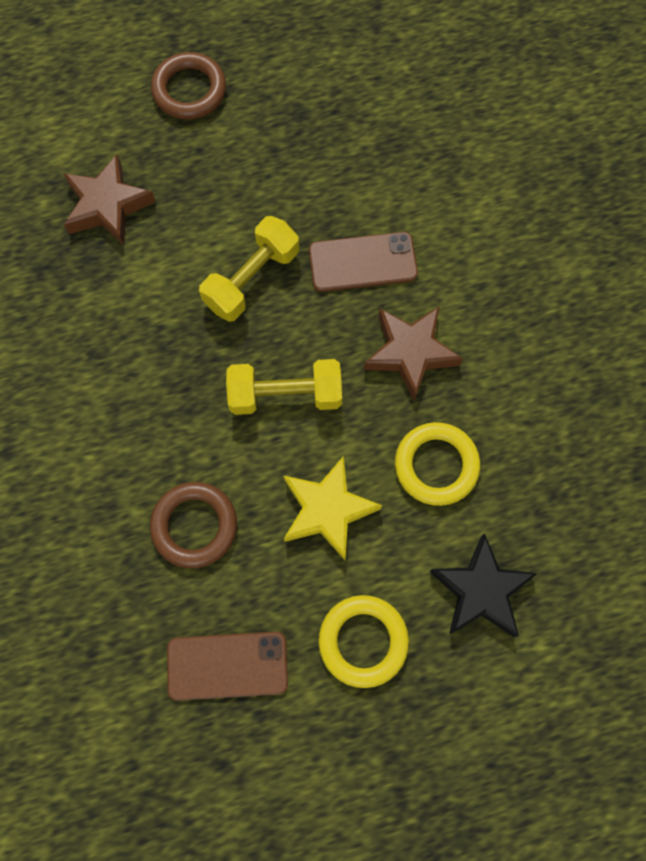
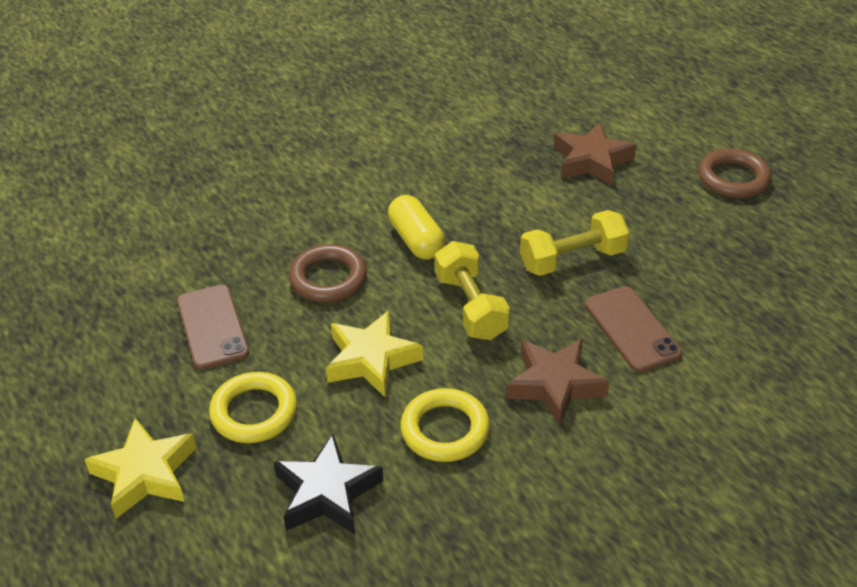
camera: 75 degrees right, 30 degrees down
yellow dumbbell [199,216,299,322] -> yellow dumbbell turned 45 degrees counterclockwise [520,210,629,276]
none -> yellow star [84,418,197,519]
none -> yellow capsule [388,195,445,260]

